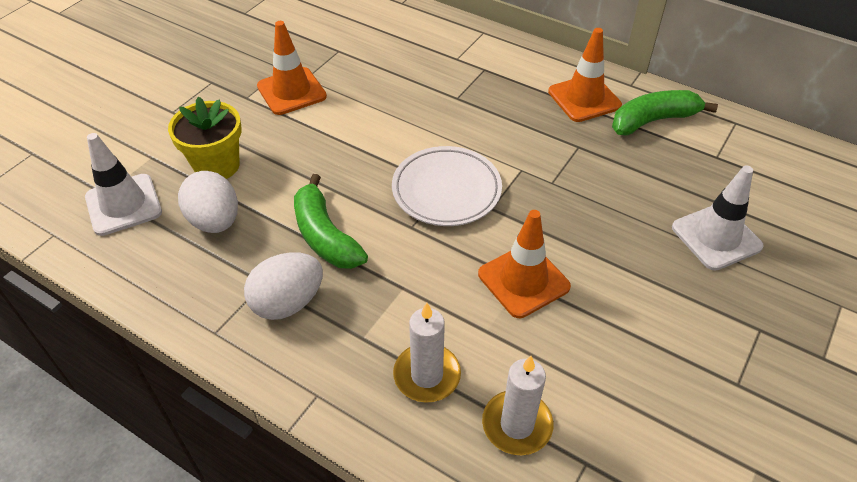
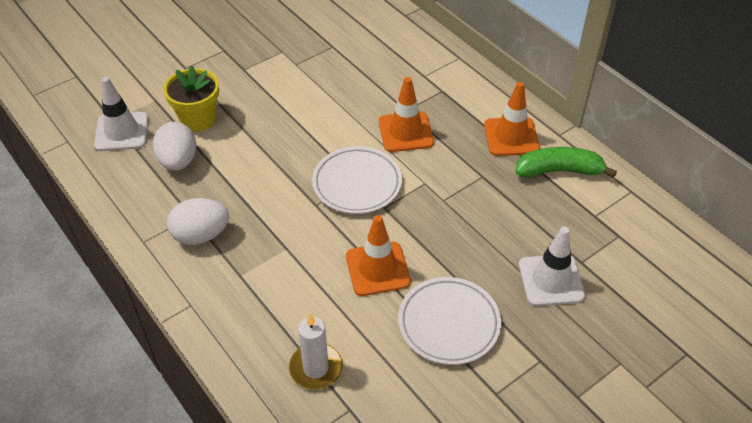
camera: 20 degrees right, 0 degrees up
orange traffic cone [257,21,327,115] -> orange traffic cone moved to [379,77,434,152]
green banana [294,174,368,269] -> none
white candle [393,303,461,403] -> none
none -> white plate [398,277,501,365]

